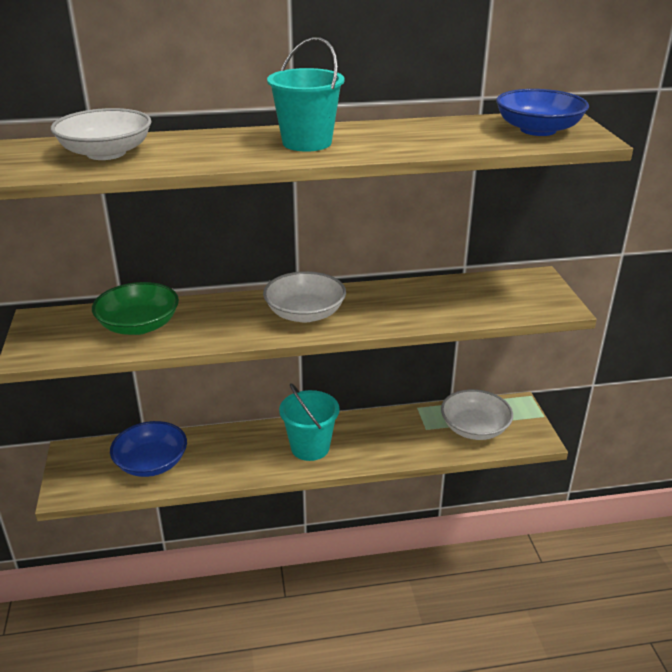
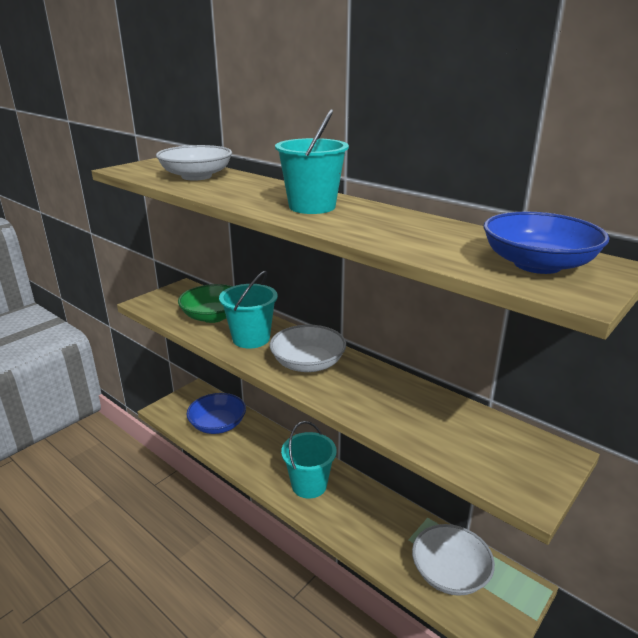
camera: 50 degrees right, 5 degrees down
none -> turquoise bucket [219,271,278,348]

